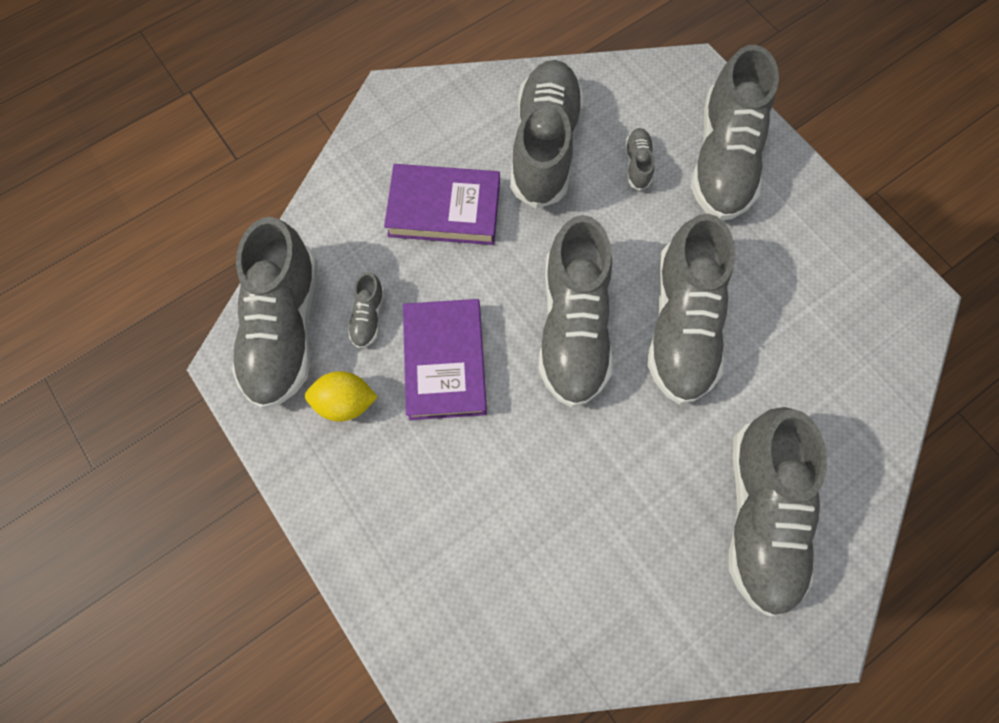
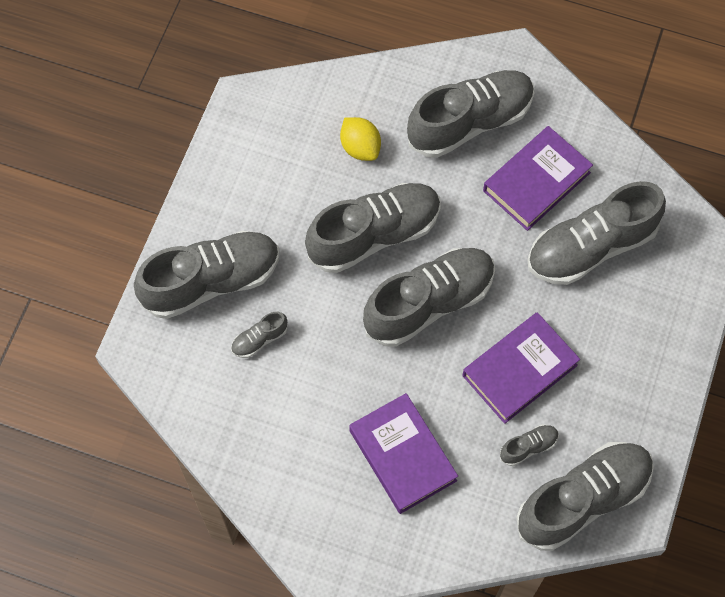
camera: 125 degrees left, 5 degrees down
yellow lemon [305,371,378,422] -> yellow lemon moved to [340,117,381,161]
grey shoe [510,60,584,209] -> grey shoe moved to [527,181,666,285]
none -> purple book [483,126,593,231]

